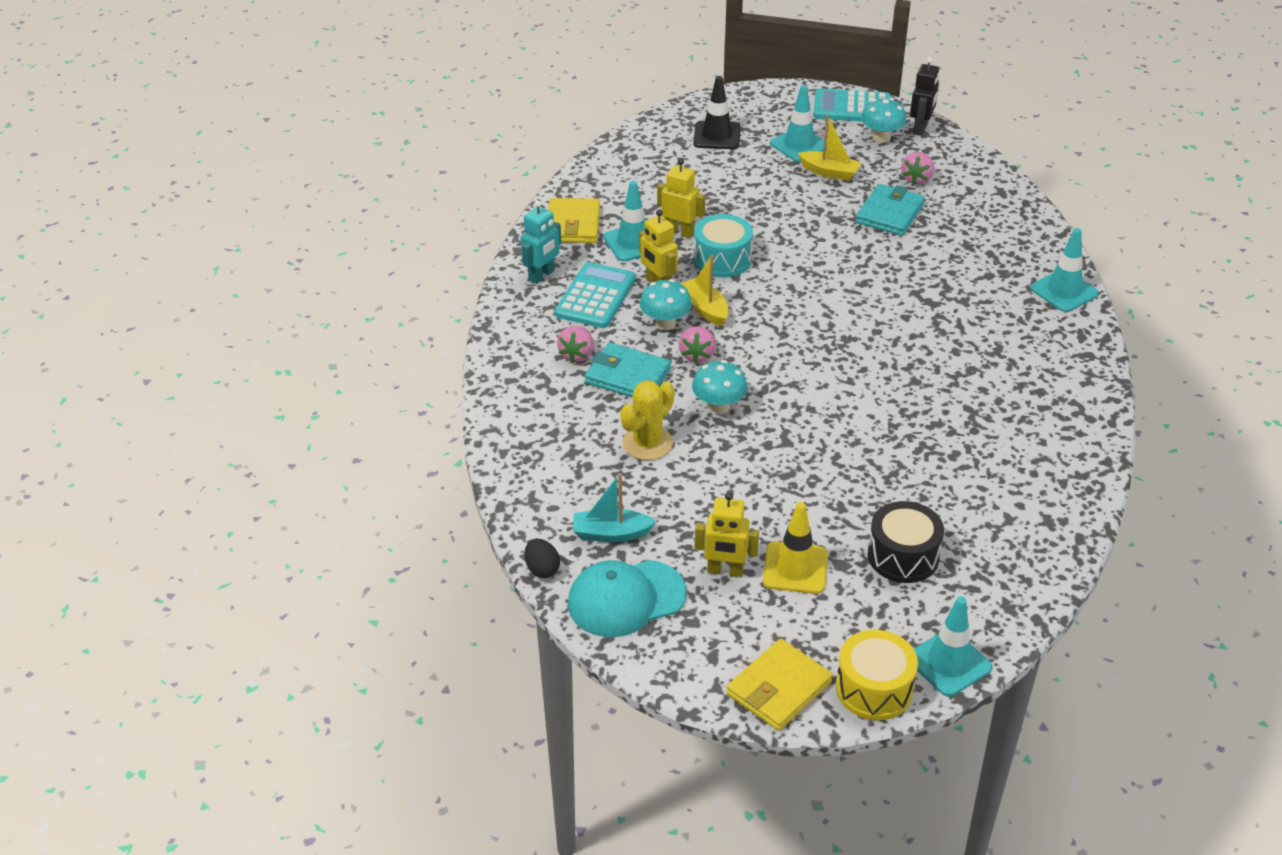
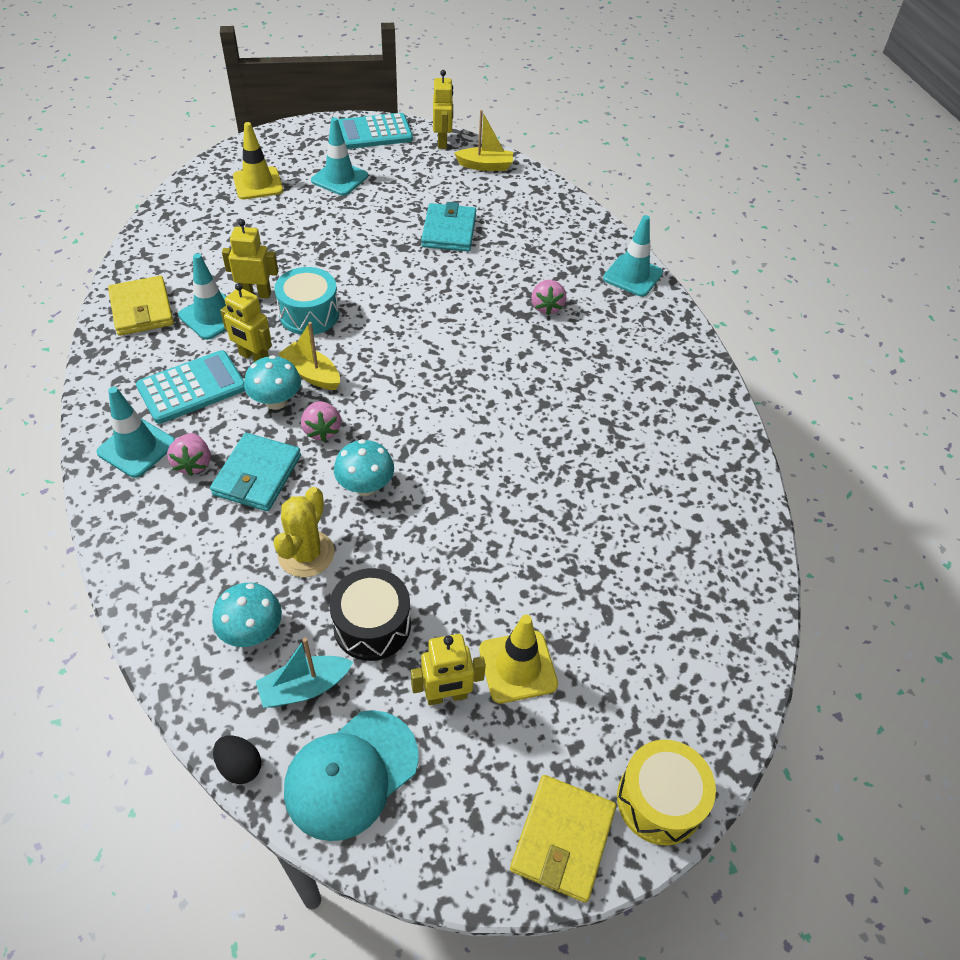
camera: 25 degrees left, 10 degrees up
turquoise robot [521,201,561,284] -> none
turquoise calculator [555,262,636,328] -> turquoise calculator turned 60 degrees clockwise [136,350,245,424]
turquoise wallet [585,342,671,398] -> turquoise wallet turned 75 degrees counterclockwise [210,433,301,511]
black traffic cone [694,76,740,149] -> yellow traffic cone [233,122,283,199]
yellow boat [798,115,861,181] -> yellow boat moved to [454,110,513,171]
turquoise mushroom [861,98,906,143] -> turquoise mushroom moved to [212,583,282,647]
black drum [868,501,944,583] -> black drum moved to [329,568,411,661]
pink strawberry [901,152,934,184] -> pink strawberry moved to [531,280,567,315]
black robot [910,57,939,136] -> yellow robot [433,70,453,149]
turquoise traffic cone [914,597,992,697] -> turquoise traffic cone moved to [97,387,175,478]

